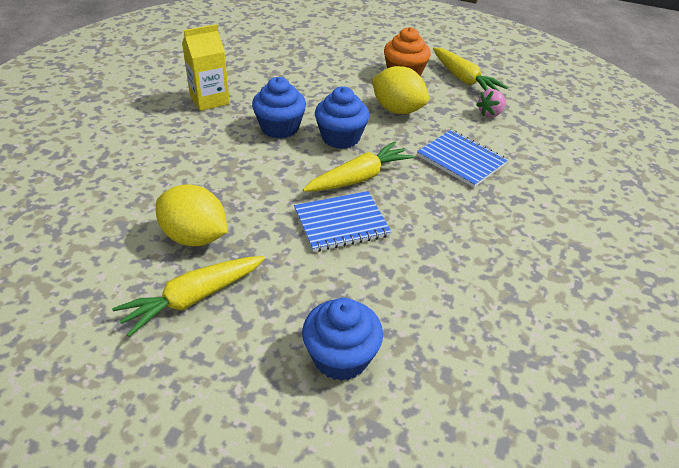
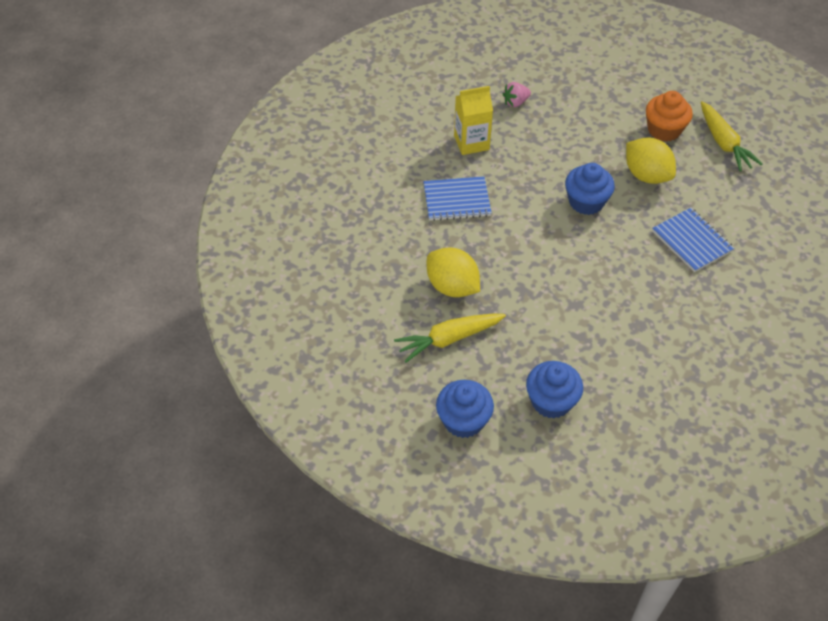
camera: 15 degrees right, 10 degrees up
blue cupcake [252,77,306,139] -> blue cupcake moved to [436,380,494,438]
blue notebook [294,191,392,252] -> blue notebook moved to [423,176,492,221]
yellow carrot [303,141,414,192] -> none
pink strawberry [476,89,506,117] -> pink strawberry moved to [503,82,531,107]

